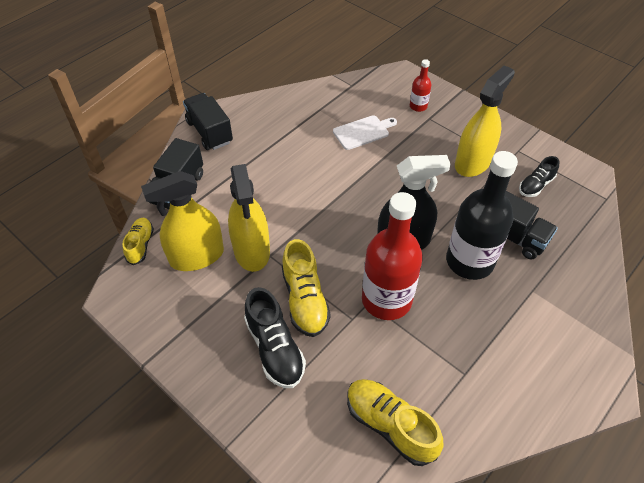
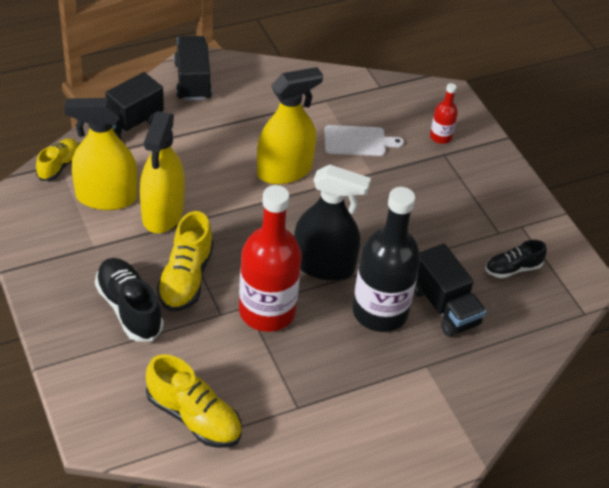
camera: 20 degrees right, 5 degrees down
black shoe [244,287,306,388] -> black shoe turned 150 degrees clockwise [95,258,164,341]
yellow shoe [347,379,443,466] -> yellow shoe turned 150 degrees clockwise [146,354,242,448]
yellow spray bottle [455,65,515,177] -> yellow spray bottle moved to [257,67,323,184]

